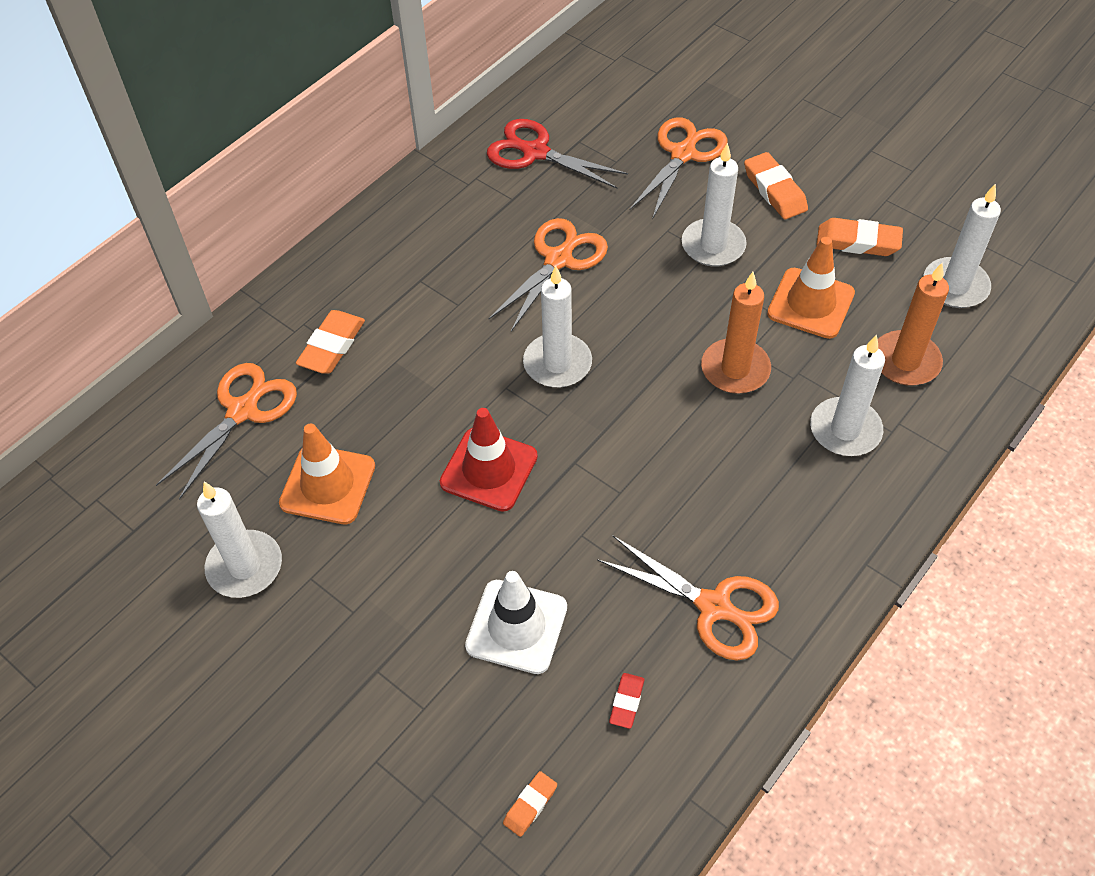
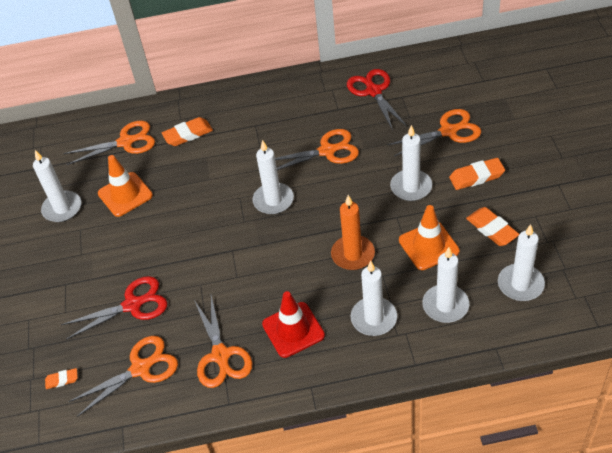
camera: 45 degrees right, 5 degrees down
red traffic cone [440,408,538,512] -> red traffic cone moved to [262,291,325,358]
white traffic cone [465,571,567,674] -> red scissors [61,276,167,340]
red eraser [609,673,645,729] -> orange scissors [69,336,178,417]
orange eraser [744,152,808,219] -> orange eraser turned 60 degrees clockwise [449,158,505,190]
orange candle [878,263,949,385] -> white candle [422,247,469,323]

